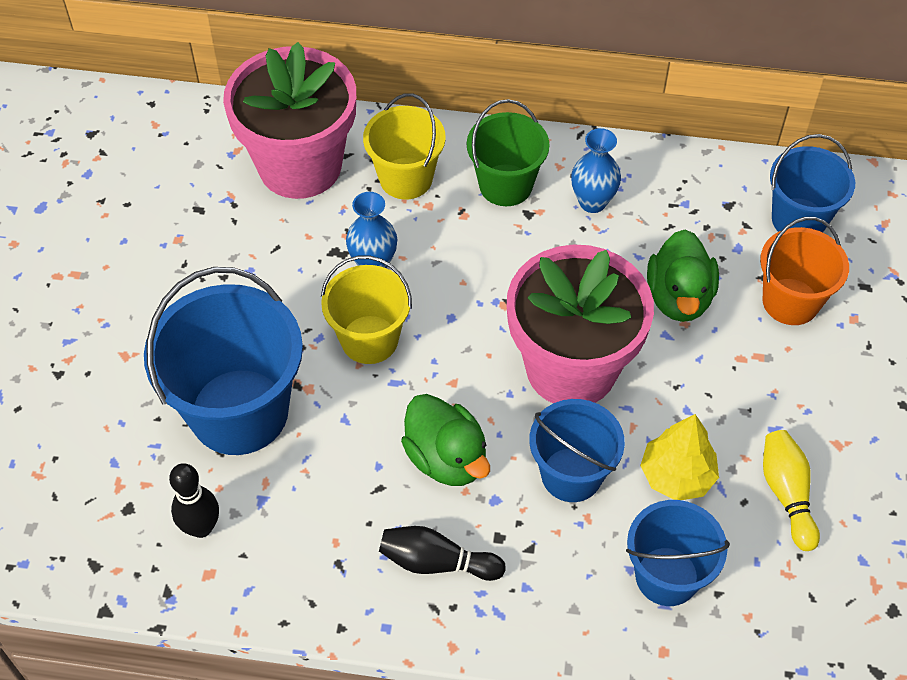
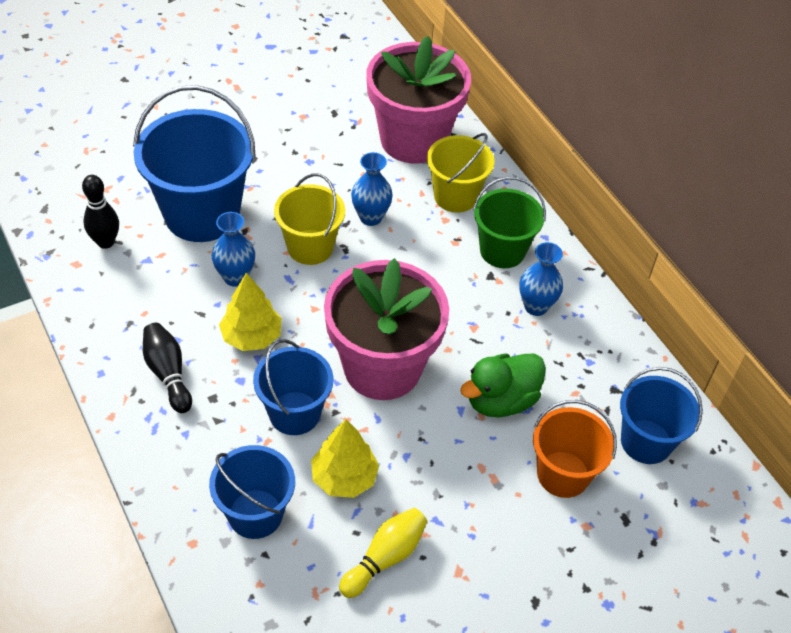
camera: 50 degrees right, 5 degrees down
green duck [401,394,490,486] -> yellow tree [219,273,282,351]
none -> blue vase [212,212,255,287]

